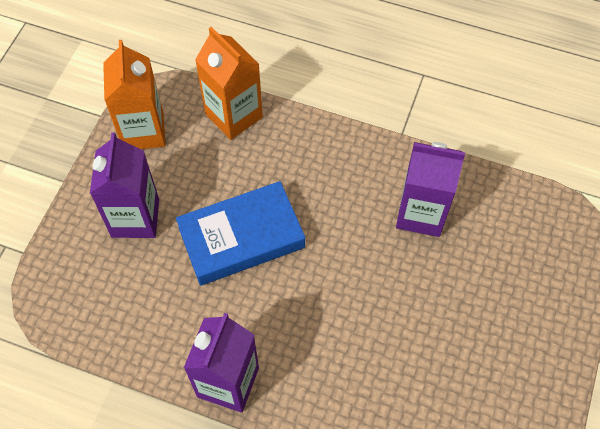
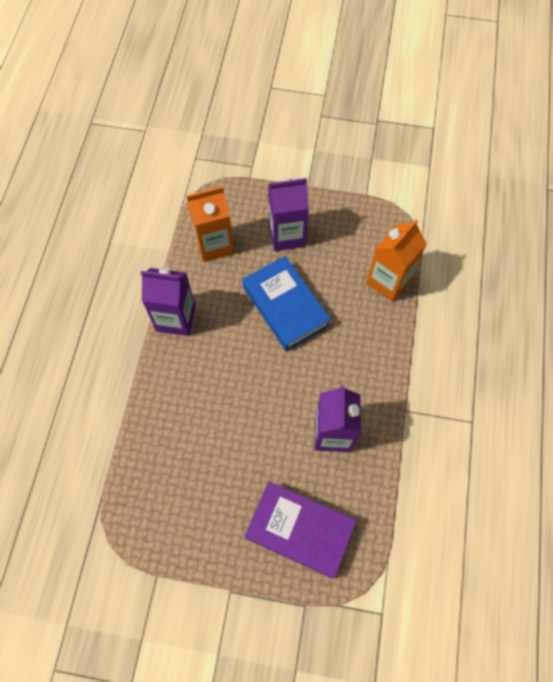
camera: 80 degrees right, 5 degrees up
orange carton [103,40,166,149] -> orange carton moved to [186,186,234,262]
none -> purple book [245,481,357,578]

